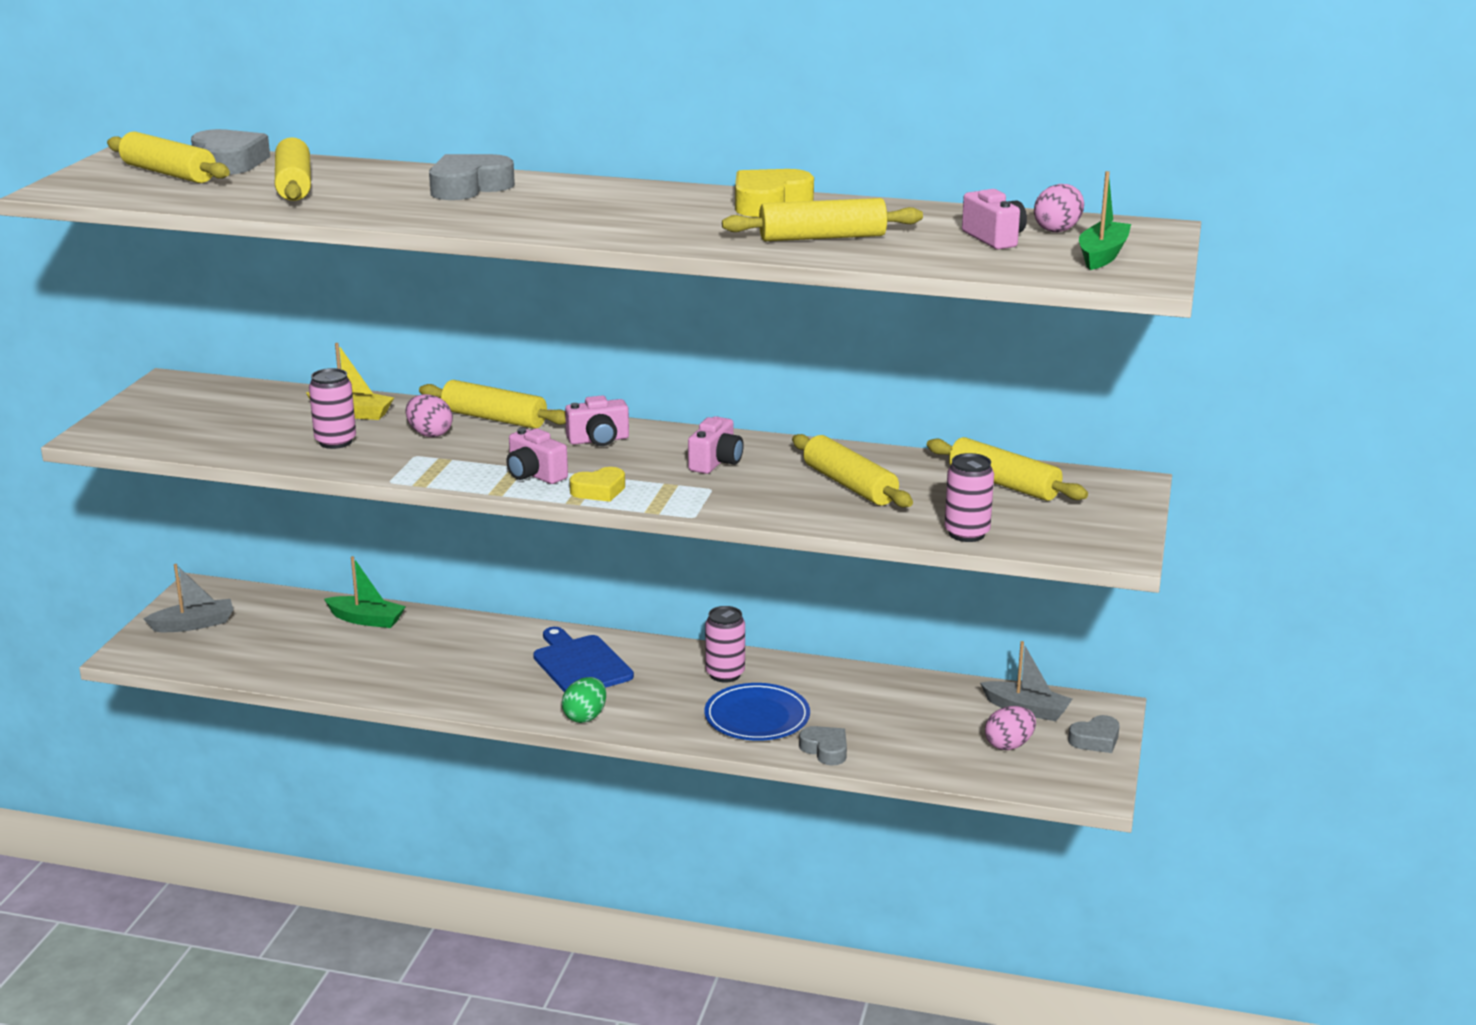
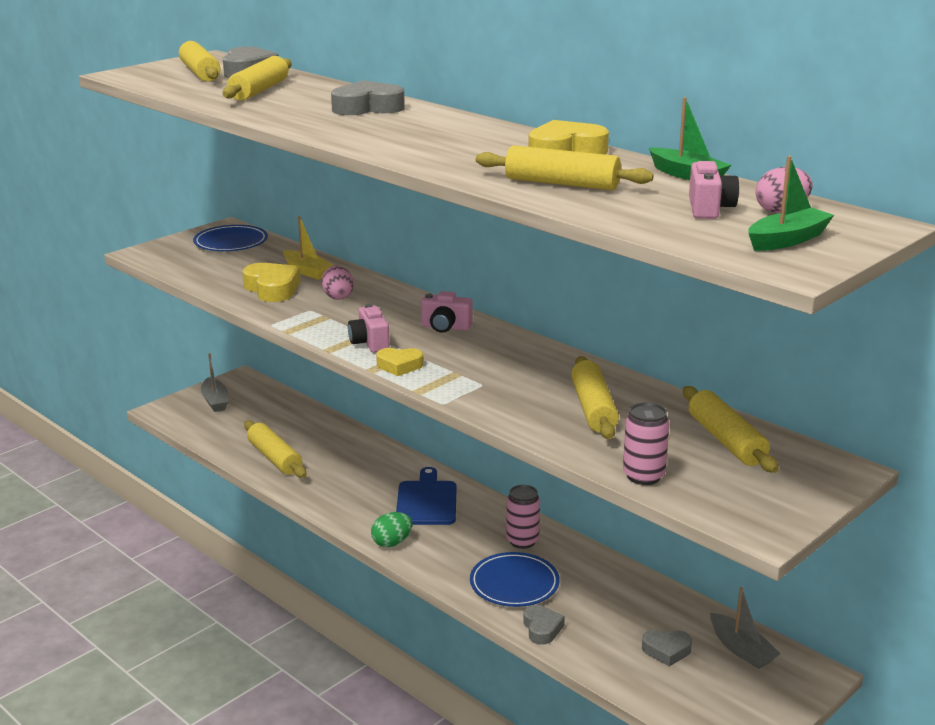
camera: 30 degrees right, 0 degrees up
grey boat [144,564,233,632] -> grey boat turned 60 degrees clockwise [201,353,228,412]
pink can [309,368,356,449] -> yellow heart [242,263,301,302]
green boat [324,556,406,628] -> green boat moved to [649,97,731,180]
yellow rolling pin [419,380,566,429] -> yellow rolling pin moved to [244,421,306,478]
pink camera [688,416,744,474] -> none
pink egg [985,706,1036,750] -> none
grey heart [1068,715,1120,753] -> grey heart moved to [642,630,692,667]
none -> blue plate [193,225,268,251]

